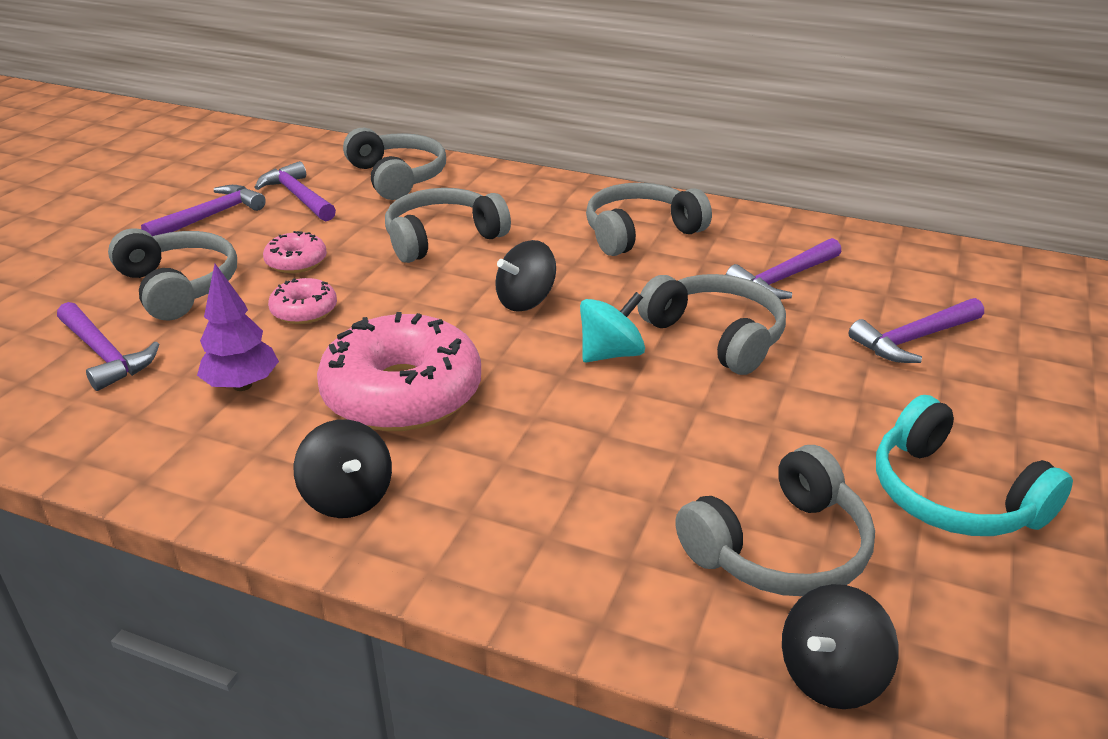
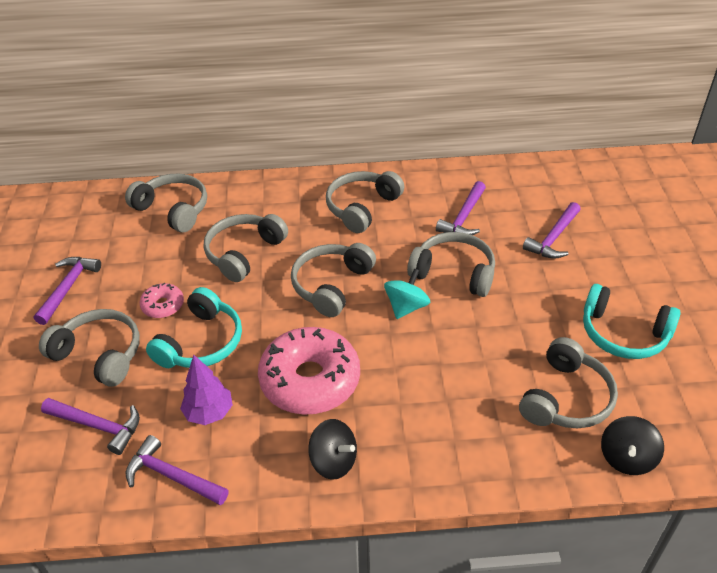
camera: 25 degrees left, 10 degrees up
purple hammer [254,161,336,221] -> purple hammer moved to [126,435,229,505]
pink donut [268,278,337,324] -> turquoise headphones [146,287,242,368]
black spinning top [495,240,556,312] -> grey headphones [291,243,376,317]

